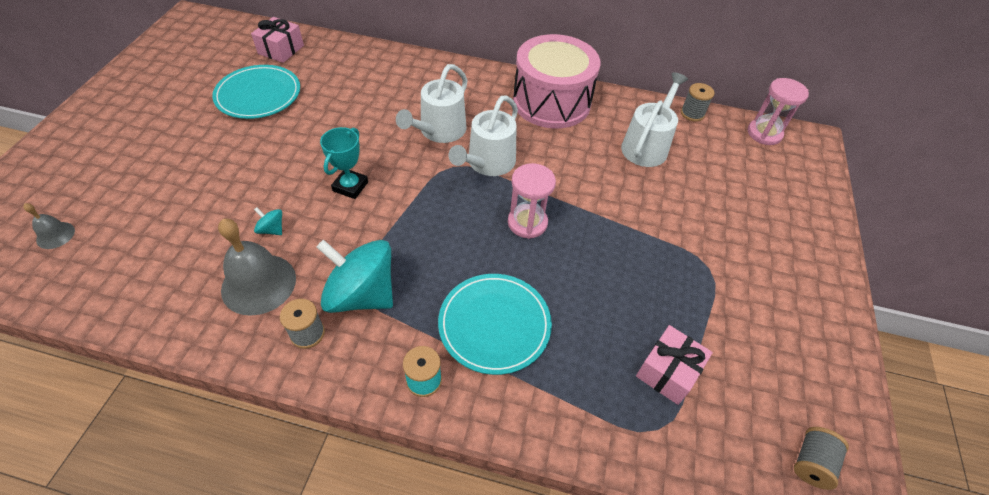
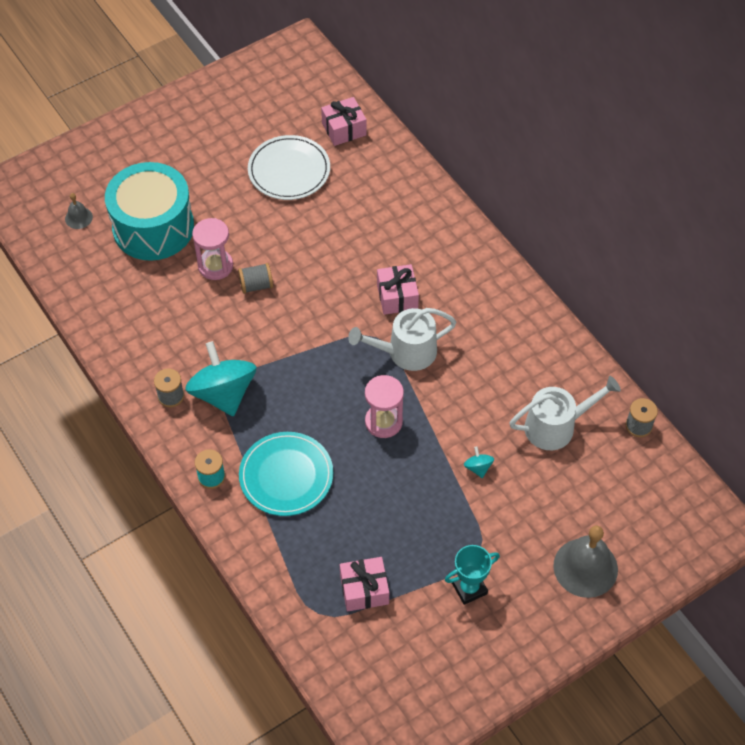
camera: 45 degrees right, 5 degrees up
turquoise plate [212,65,300,119] -> white plate [248,135,330,200]
grey bell [218,218,296,316] -> grey bell moved to [553,526,618,598]
turquoise spinning top [254,207,282,235] -> turquoise spinning top moved to [464,446,494,478]
turquoise trophy [320,127,368,199] -> turquoise trophy moved to [445,545,500,605]
white watering can [396,64,467,143] -> pink gift [377,264,419,315]
pink drum [513,34,600,129] -> none
pink hourglass [748,78,809,145] -> pink hourglass moved to [192,218,233,280]
grey spool [794,427,849,490] -> grey spool moved to [238,263,273,294]
none -> turquoise drum [105,162,194,261]

